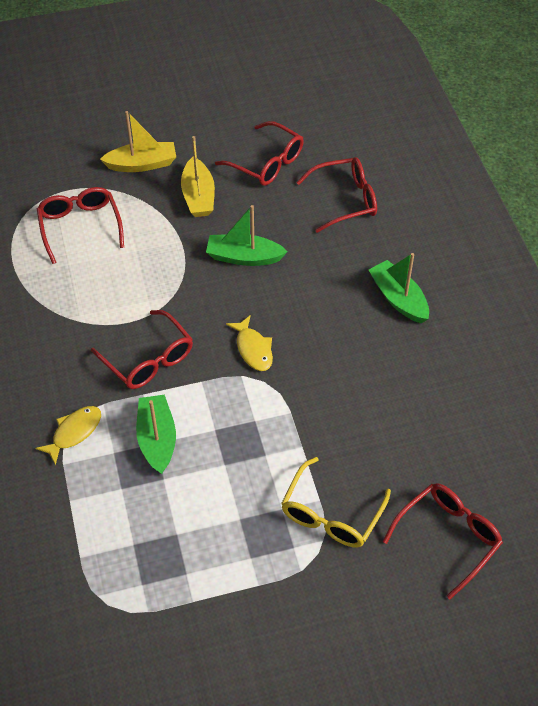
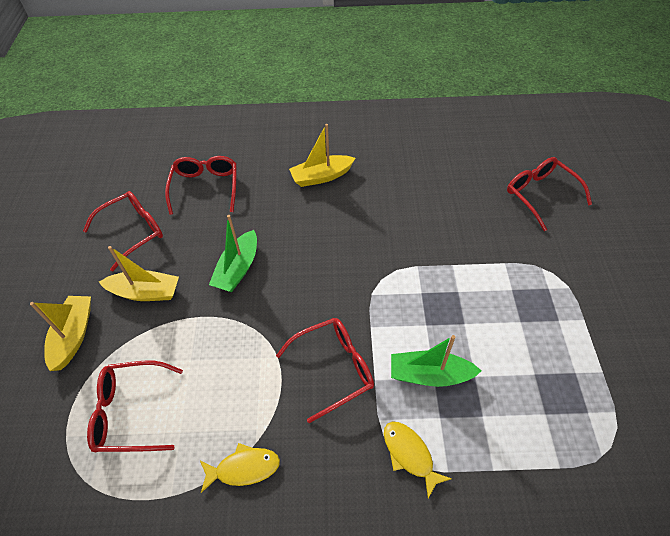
camera: 75 degrees left, 0 degrees up
yellow fish [226,315,273,371] -> yellow fish moved to [200,443,280,493]
yellow glasses [281,457,391,548] -> none
green boat [369,253,429,323] -> yellow boat [289,124,355,187]

